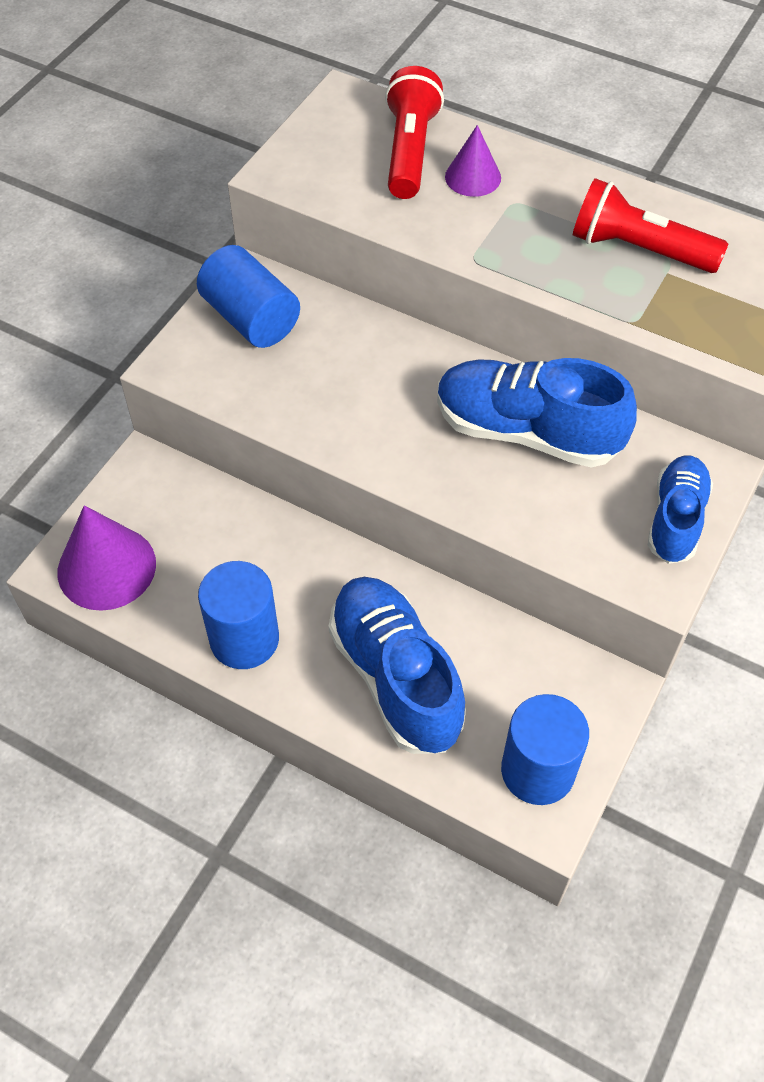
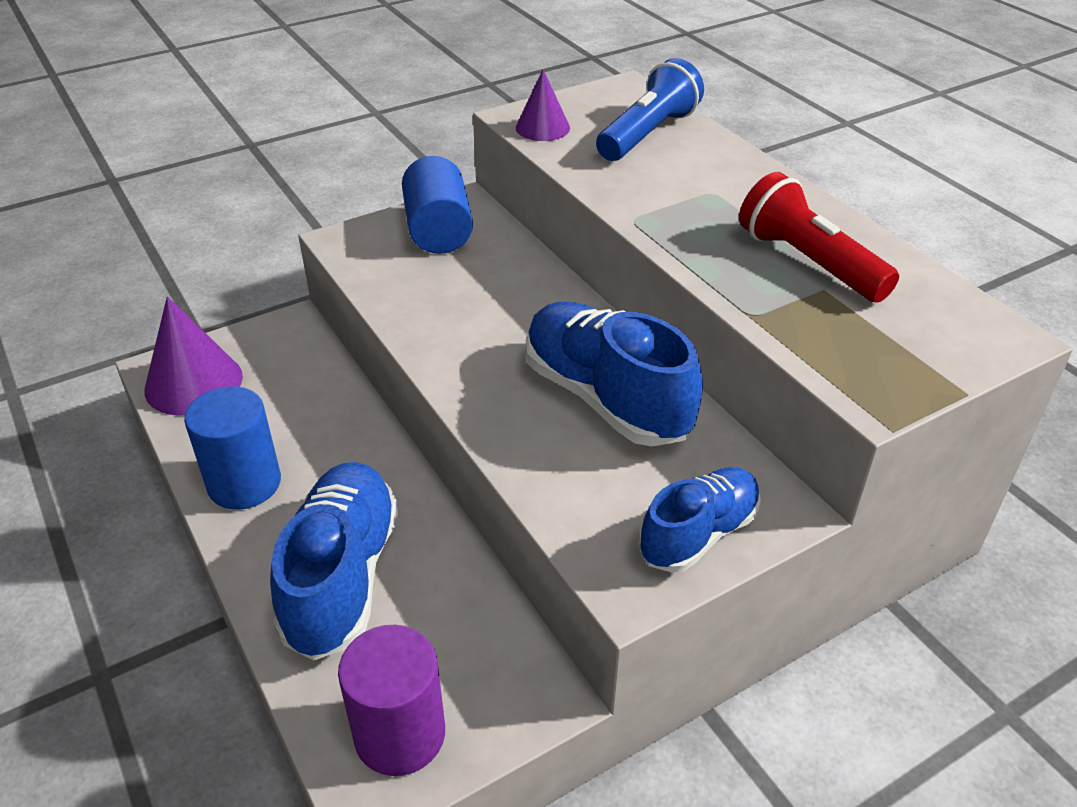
camera: 30 degrees right, 15 degrees down
red flashlight [385,66,444,199] -> blue flashlight [596,58,704,161]
purple cone [445,125,501,197] -> purple cone moved to [516,69,570,141]
blue cylinder [501,694,589,805] -> purple cylinder [338,625,445,776]

